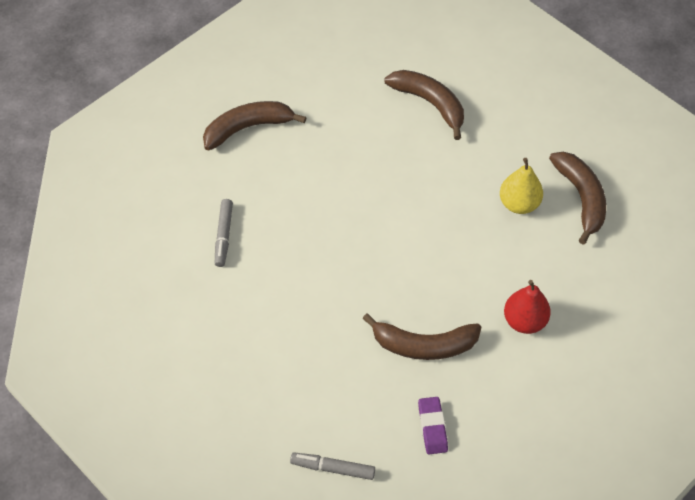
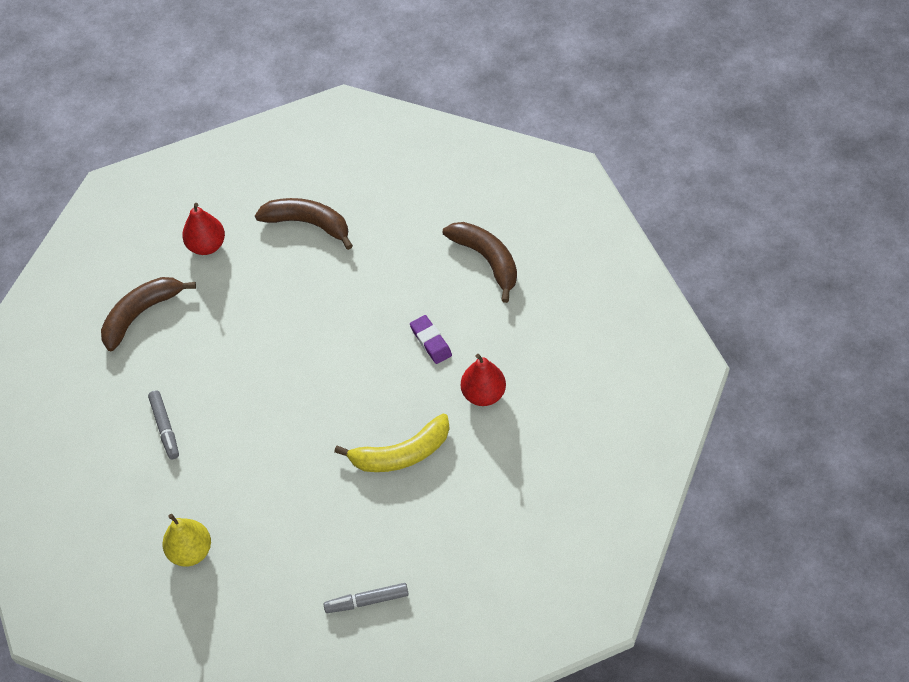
camera: 20 degrees left, 0 degrees up
brown banana [362,313,481,360] -> yellow banana [334,414,450,472]
purple eraser [418,397,448,454] -> purple eraser moved to [410,315,452,364]
yellow pear [500,158,543,214] -> yellow pear moved to [162,514,211,567]
none -> red pear [182,203,225,255]

